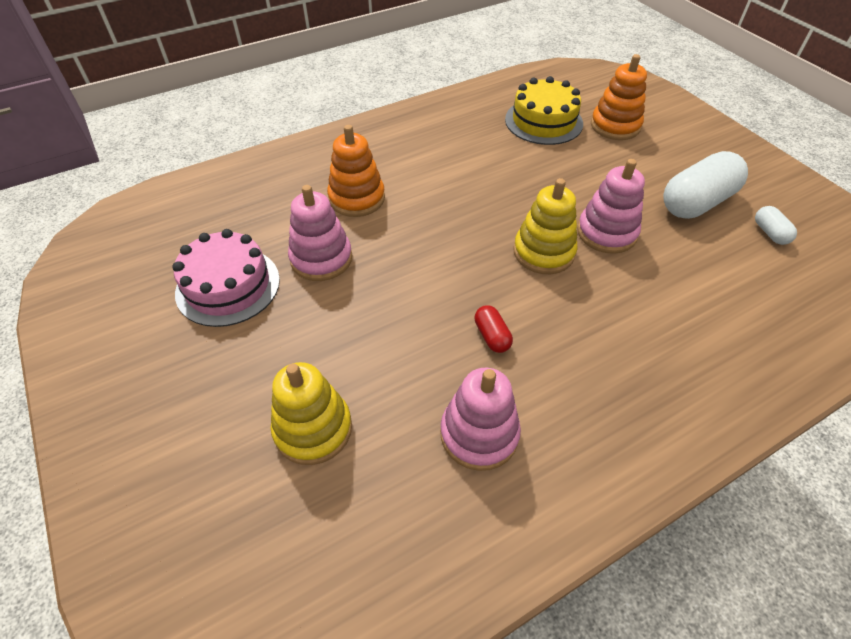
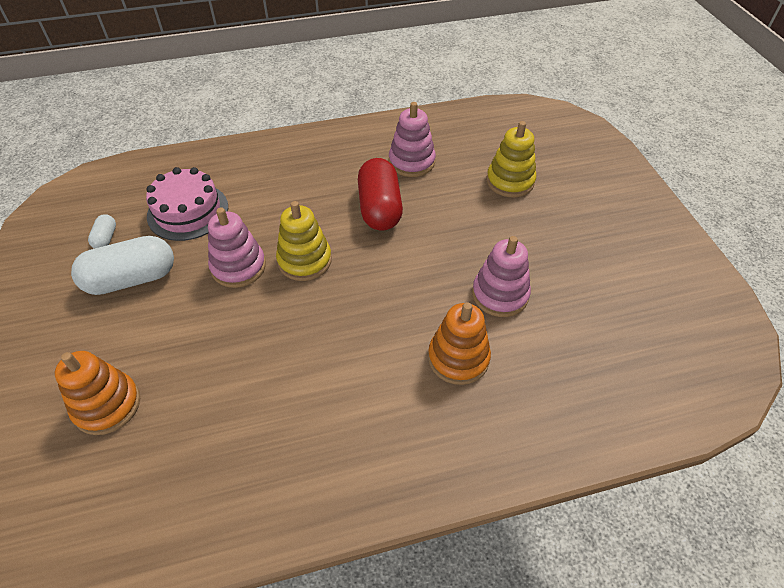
camera: 165 degrees left, 0 degrees up
pink cake [172,229,280,327] -> pink cake moved to [146,167,228,241]
red capsule [474,305,513,353] -> red capsule [358,158,403,231], size x2.16
yellow cake [505,76,583,145] -> none

